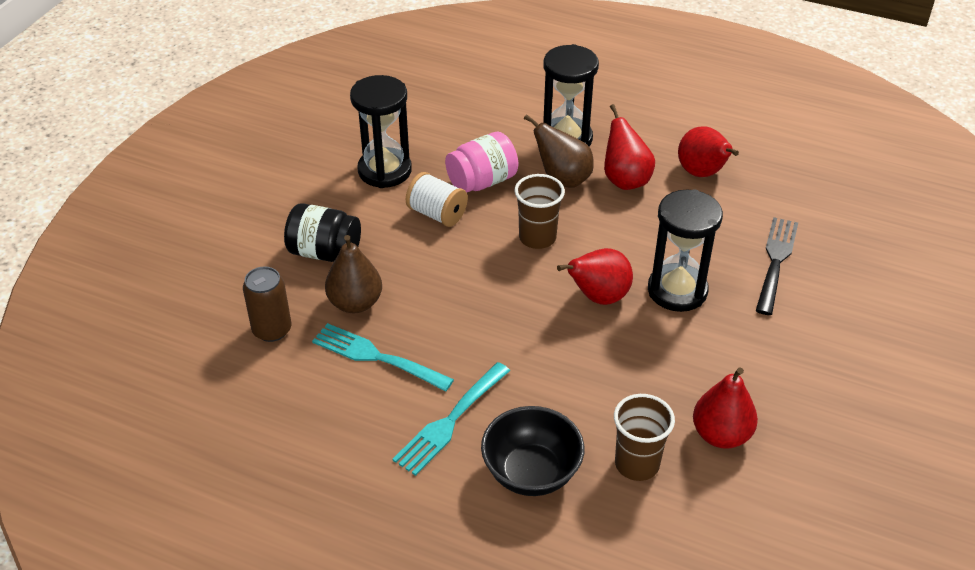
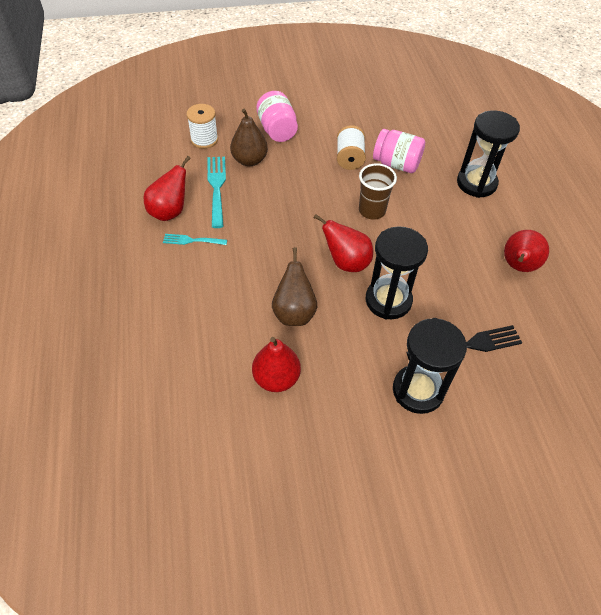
camera: 55 degrees right, 10 degrees up
brown can [243,266,291,342] -> white spool [187,104,218,149]
black jar [284,203,361,262] -> pink jar [256,91,298,142]
black hourglass [350,75,412,188] -> black hourglass moved to [393,318,467,414]
turquoise fork [392,362,510,476] -> turquoise fork [163,234,227,245], size x0.60
black bowl [481,406,584,496] -> none
brown pear [524,114,594,188] -> brown pear moved to [272,247,317,326]
red pear [604,104,655,190] -> red pear moved to [144,156,191,221]
brown cup [614,394,675,481] -> none

